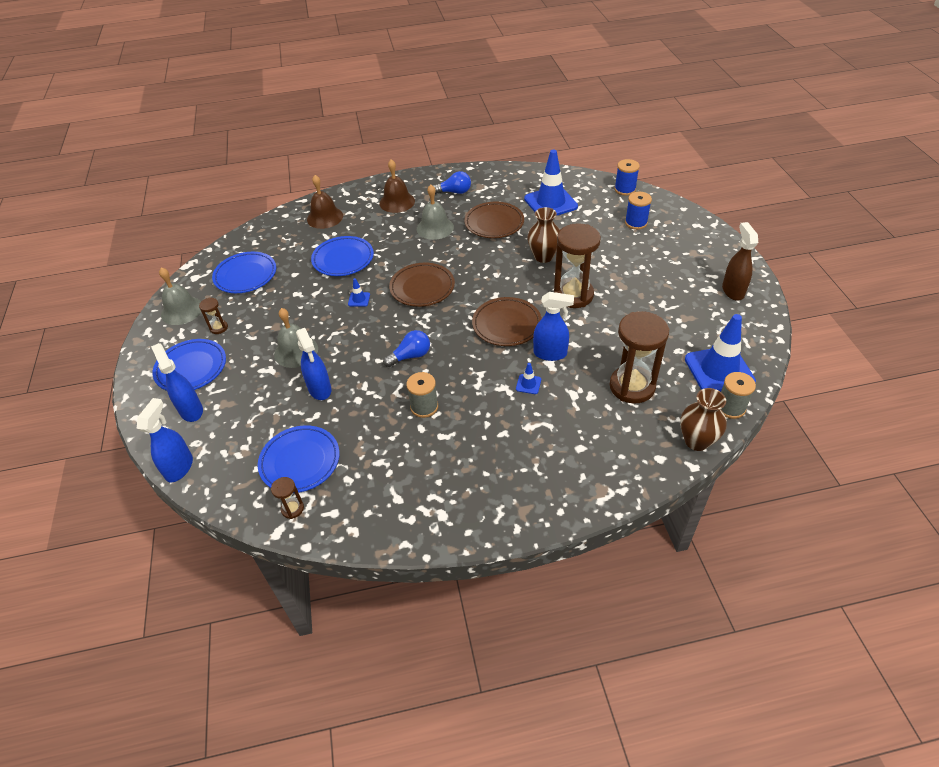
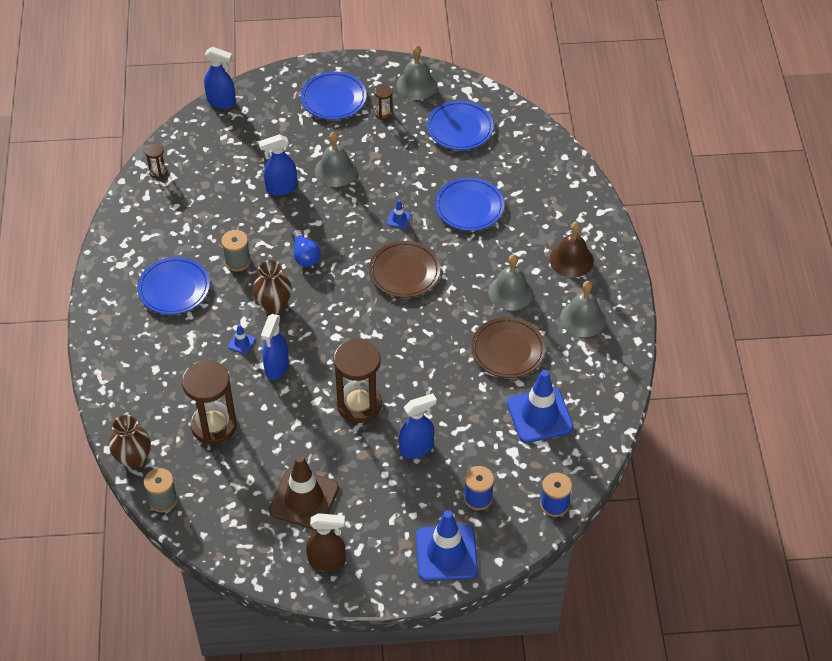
camera: 95 degrees right, 5 degrees up
blue spray bottle [151,343,203,422] -> blue spray bottle moved to [399,393,437,459]
blue plate [258,425,340,493] -> blue plate moved to [137,257,210,315]
brown bell [307,175,343,229] -> none
blue light bulb [433,171,471,194] -> grey bell [560,281,606,337]
brown plate [472,297,542,346] -> none
brown vase [528,207,560,263] -> brown vase moved to [253,260,292,314]
blue traffic cone [685,314,756,392] -> blue traffic cone moved to [416,510,478,581]
none -> brown traffic cone [269,455,339,530]

